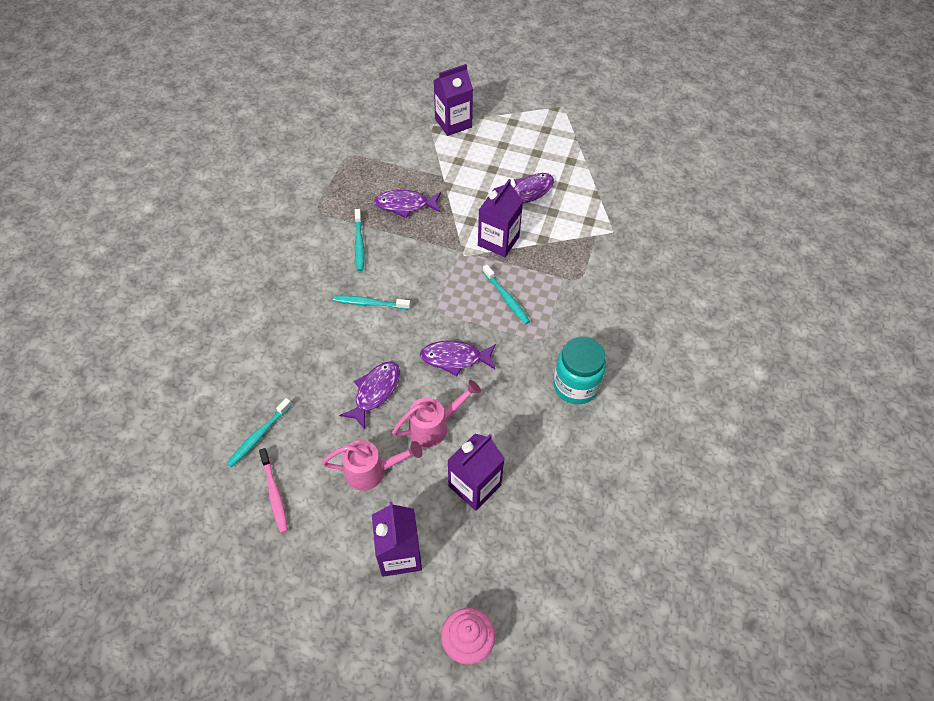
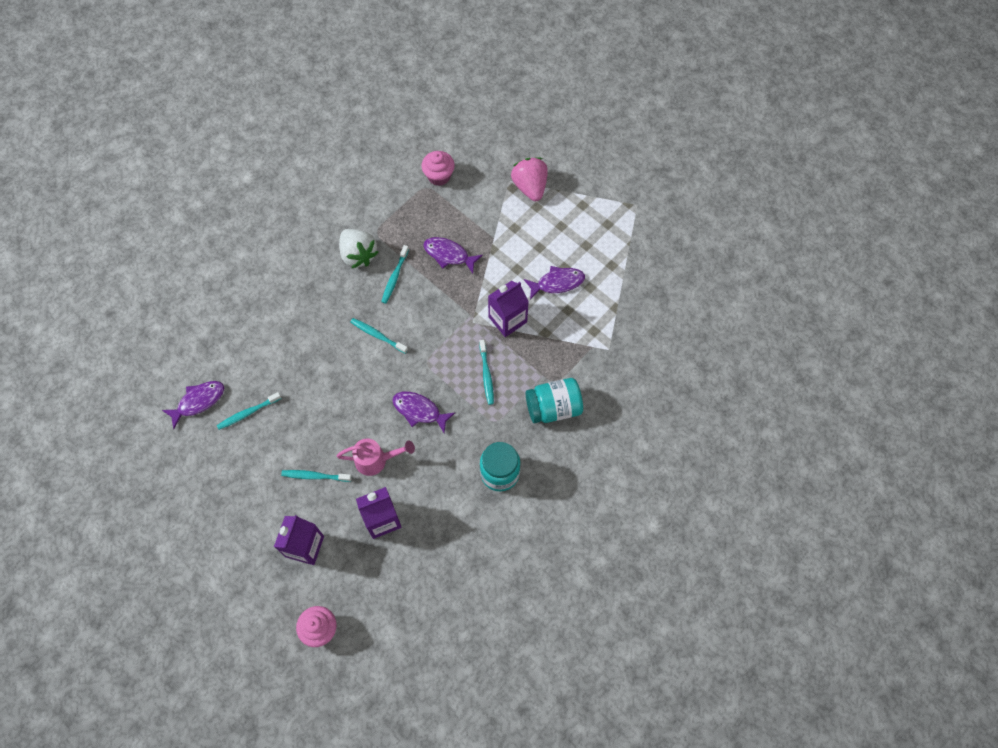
camera: 25 degrees right, 10 degrees up
pink toothbrush [259,448,288,533] -> none
pink watering can [322,440,423,491] -> turquoise toothbrush [281,470,352,482]
purple fish [339,361,400,429] -> purple fish moved to [162,381,224,429]
purple carton [433,64,473,136] -> pink strawberry [511,157,548,201]
none -> white strawberry [339,229,379,269]
none -> pink cupcake [422,151,455,186]
none -> turquoise jar [526,378,583,423]

